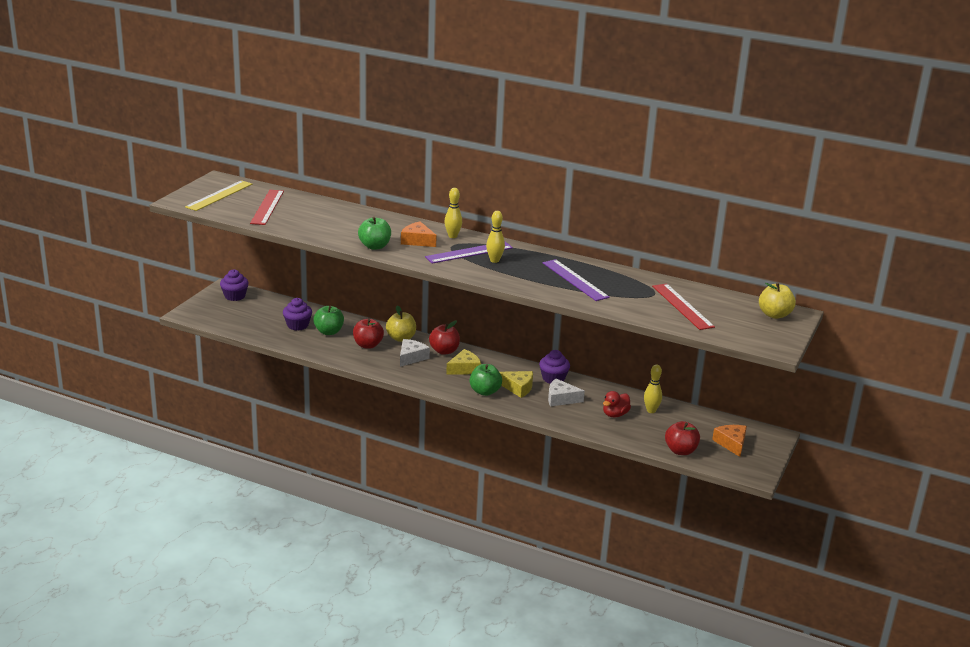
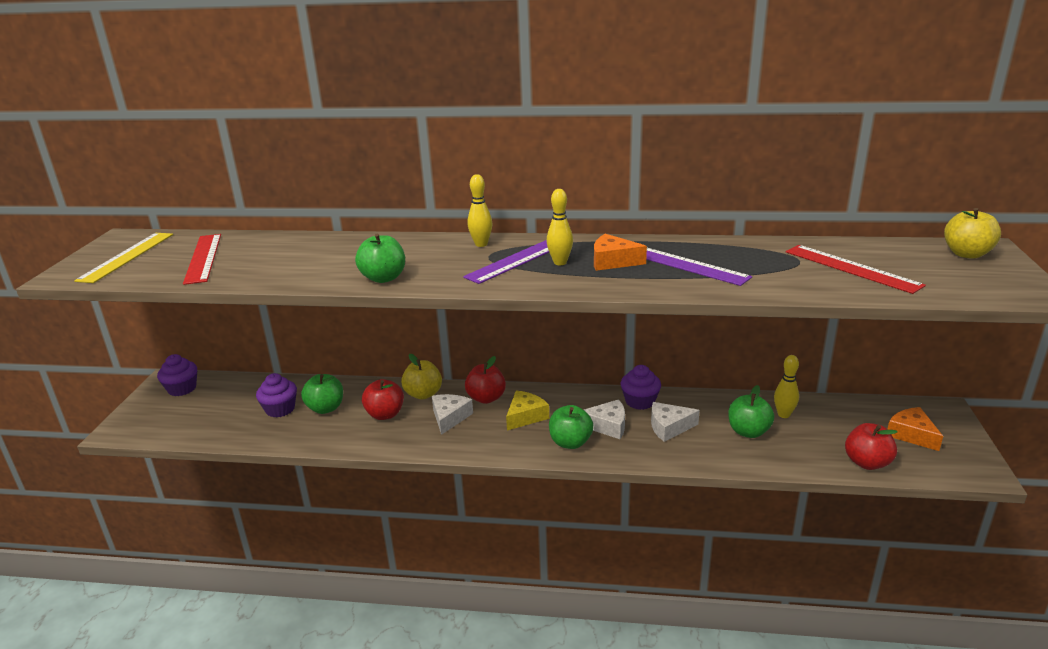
camera: 15 degrees left, 0 degrees up
orange cheese [401,221,437,247] -> orange cheese moved to [594,234,647,271]
yellow cheese [500,371,533,398] -> white cheese [584,399,625,439]
red duck [603,391,631,417] -> green apple [728,385,774,438]

